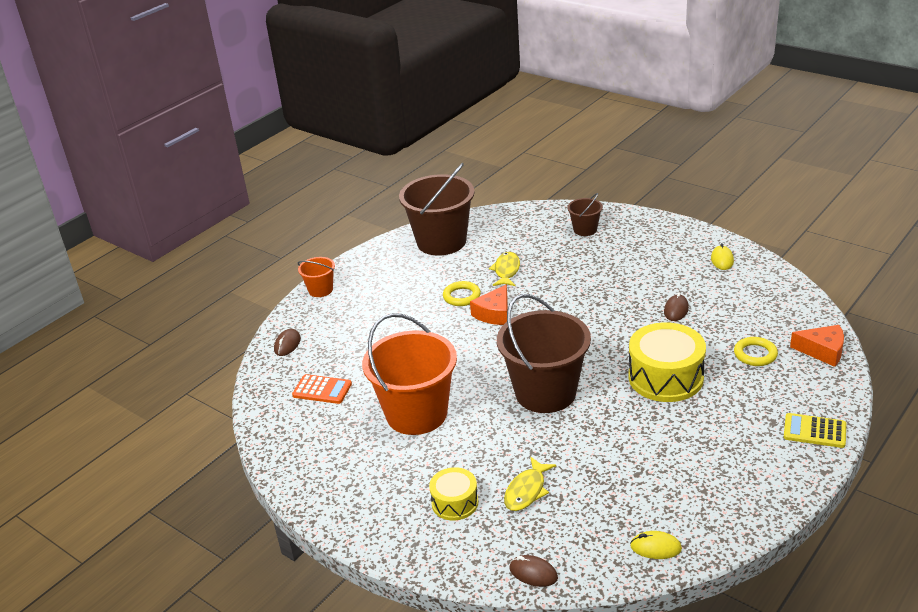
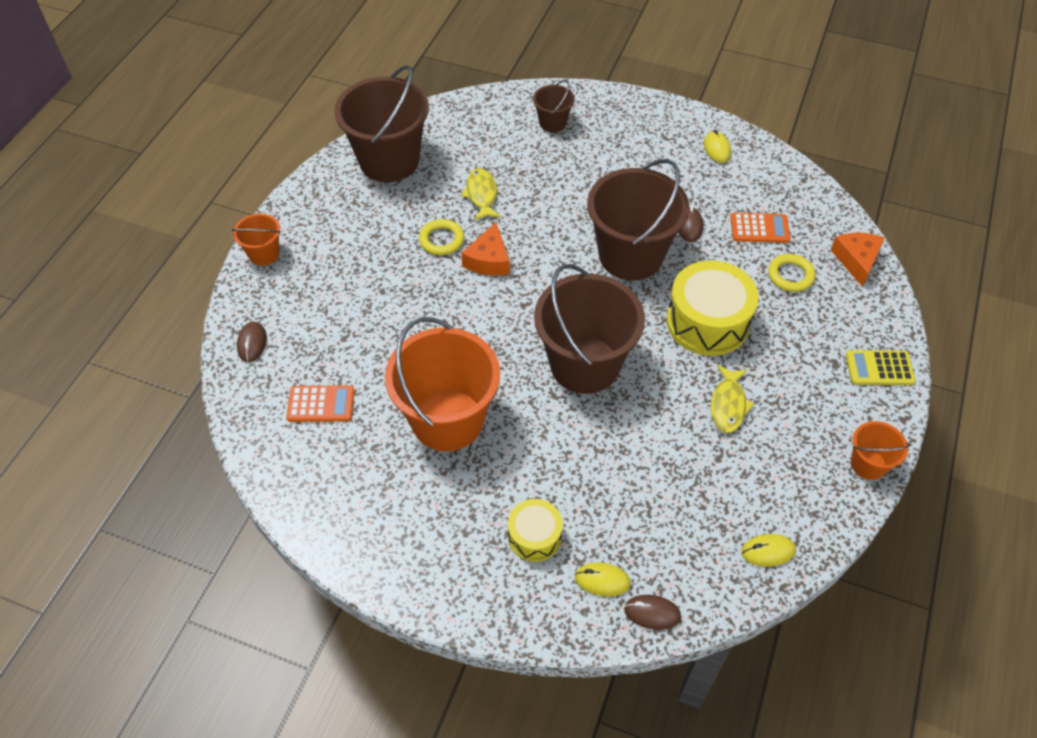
camera: 20 degrees left, 20 degrees up
yellow fish [504,457,556,511] -> yellow fish moved to [711,365,754,433]
orange cheese [790,325,844,367] -> orange cheese turned 90 degrees counterclockwise [831,233,885,287]
none -> yellow mouse [575,563,631,597]
none -> brown bucket [587,159,689,280]
none -> orange calculator [730,213,790,243]
none -> orange bucket [851,421,910,480]

